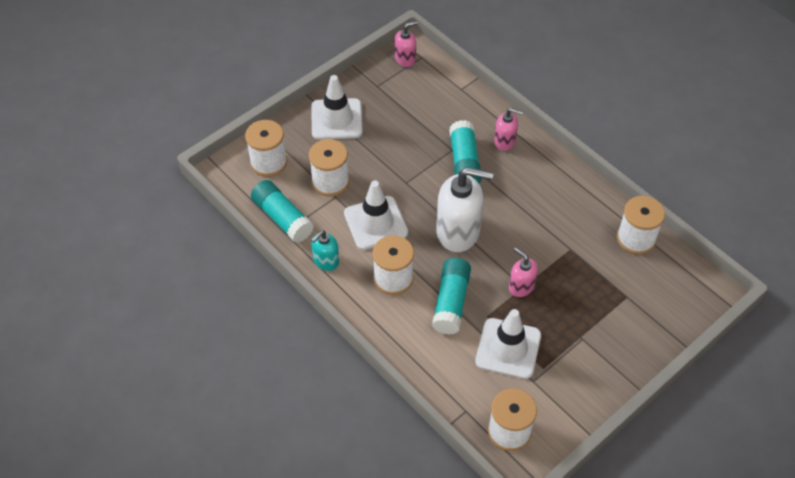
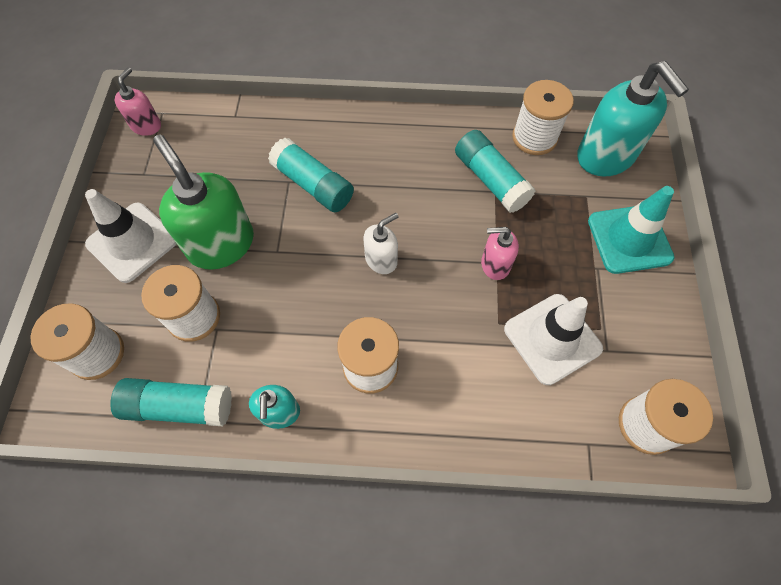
camera: 45 degrees left, 10 degrees up
white traffic cone [344,181,408,250] -> none
turquoise glue stick [432,258,471,334] -> turquoise glue stick moved to [455,130,536,213]
white soap dispenser [436,167,493,252] -> white soap dispenser [363,213,399,274], size x0.52
pink soap dispenser [494,108,523,151] -> none
none -> green soap dispenser [153,134,254,270]
none -> turquoise soap dispenser [577,61,689,177]
none -> turquoise traffic cone [588,186,675,274]

